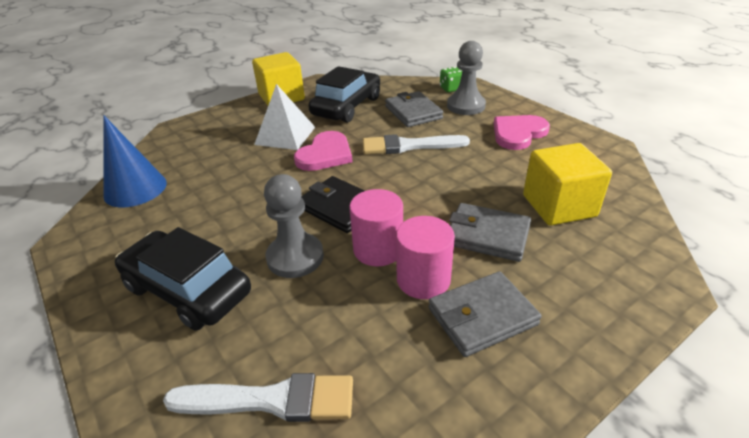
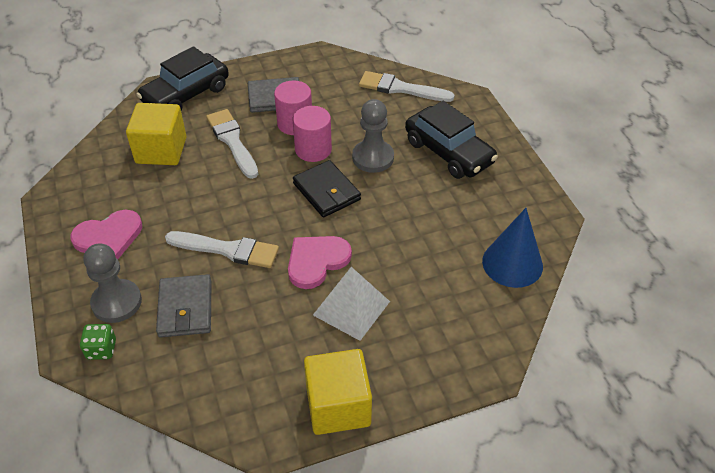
camera: 165 degrees left, 10 degrees up
black car [308,66,380,123] -> black car moved to [136,46,229,111]
grey wallet [449,203,531,262] -> white brush [206,109,258,179]

